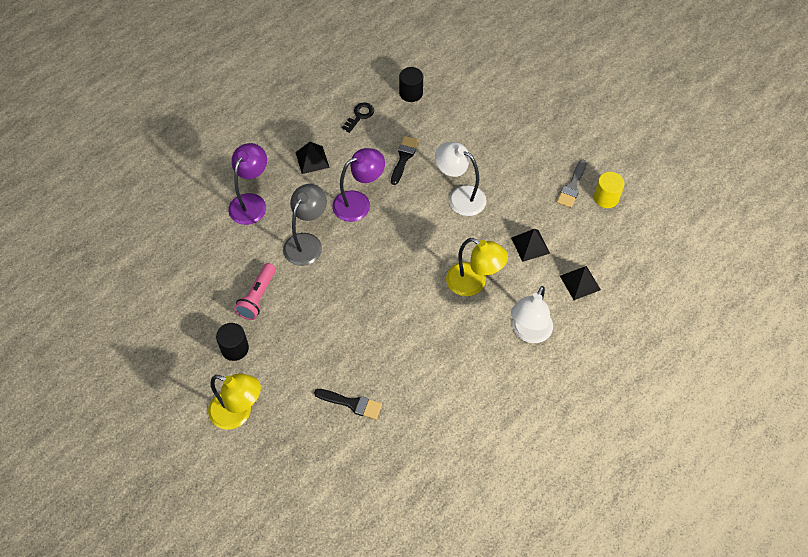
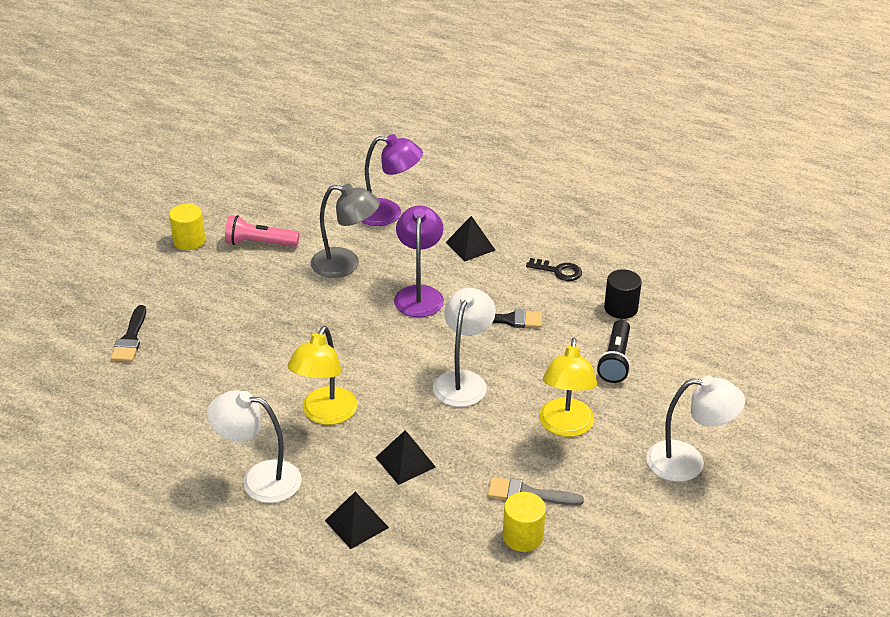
camera: 75 degrees right, 20 degrees down
yellow lamp [208,373,261,430] -> yellow lamp moved to [539,338,597,437]
black cylinder [216,323,249,361] -> yellow cylinder [169,204,205,250]
purple lamp [332,148,385,222] -> purple lamp turned 135 degrees counterclockwise [394,205,444,317]
none -> black flashlight [597,320,631,383]
none -> white lamp [646,376,745,482]

